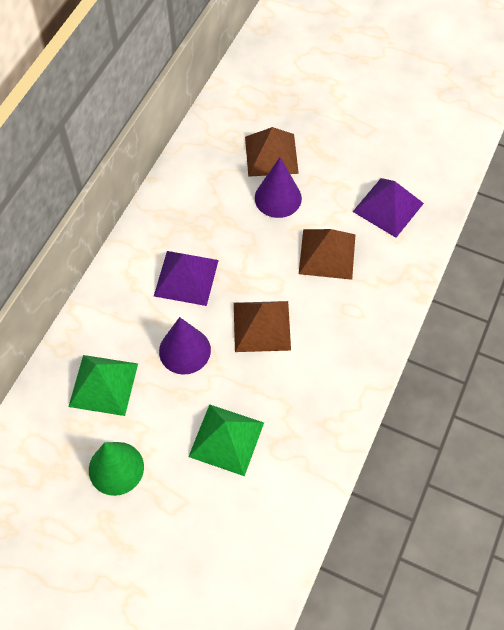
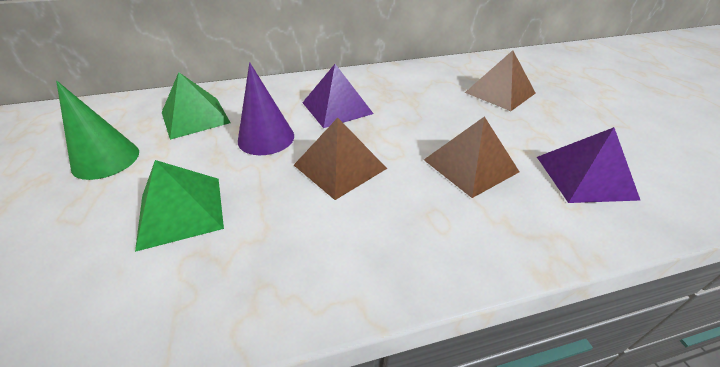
camera: 50 degrees right, 20 degrees down
purple cone [255,157,302,218] -> none

